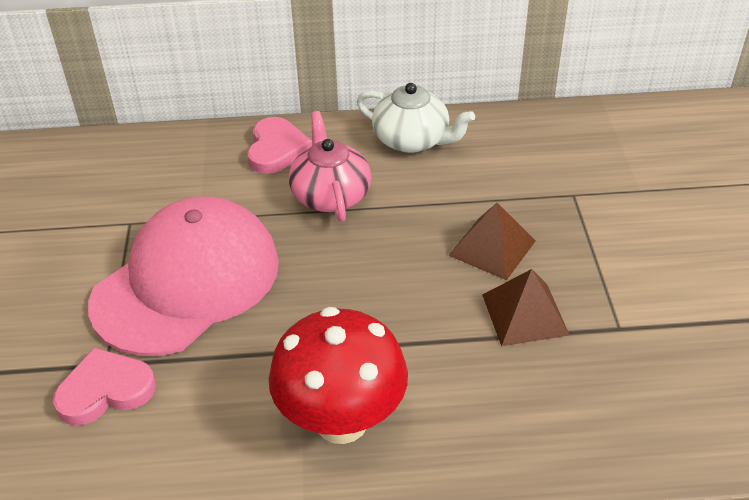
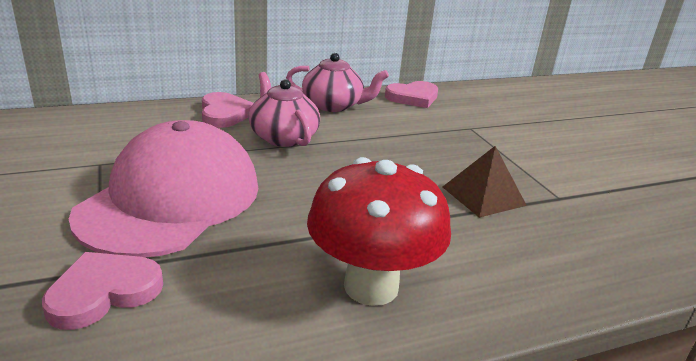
camera: 20 degrees left, 15 degrees down
white teapot [357,83,475,153] -> pink teapot [286,53,389,112]
brown pyramid [448,203,536,280] -> none
none -> pink heart [385,81,438,108]

